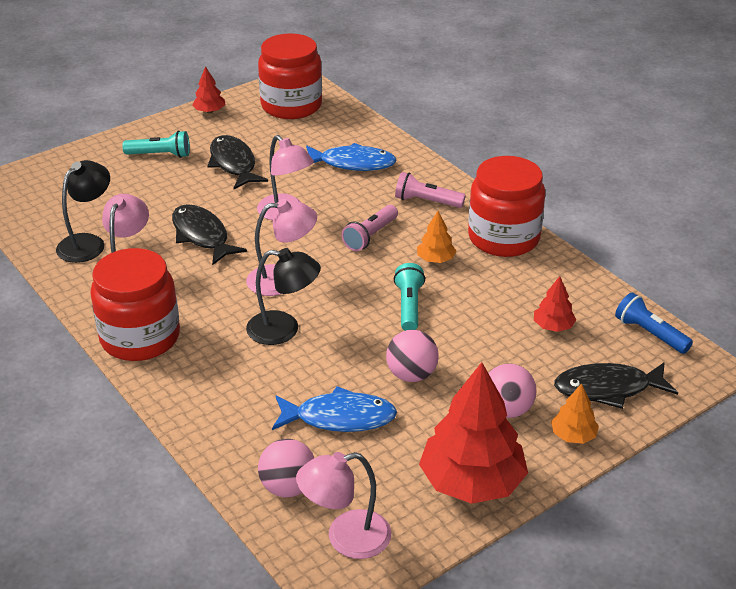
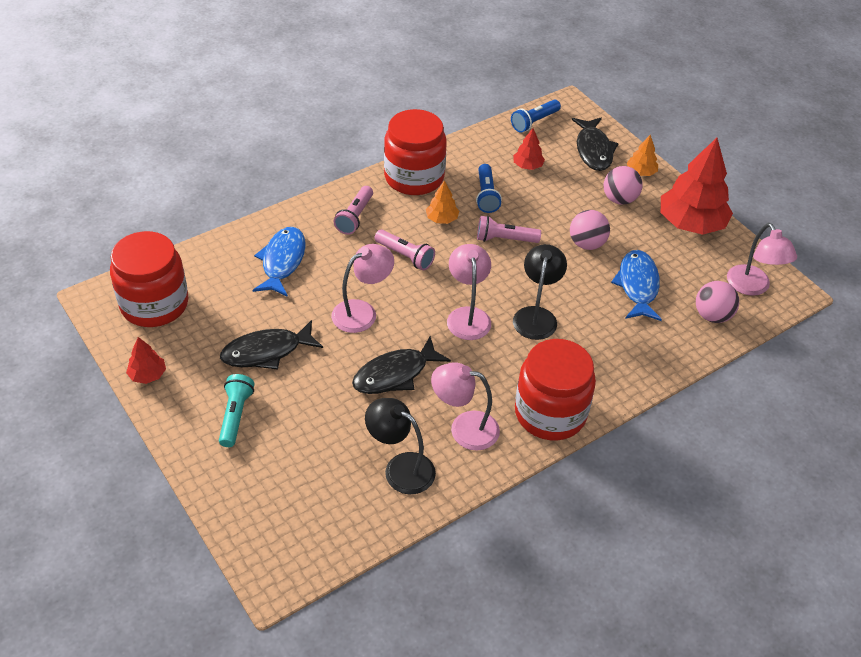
camera: 90 degrees left, 10 degrees up
turquoise flashlight [394,263,425,331] -> pink flashlight [477,216,541,243]
none -> blue flashlight [476,164,502,213]

